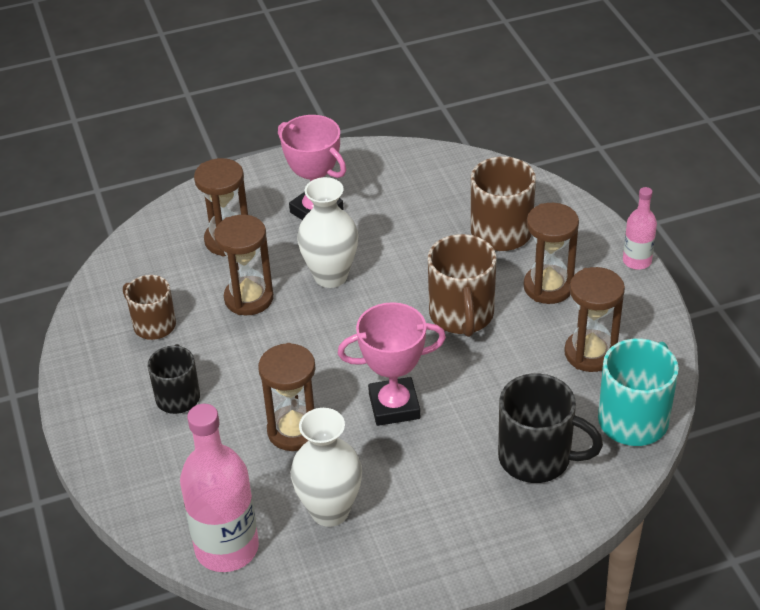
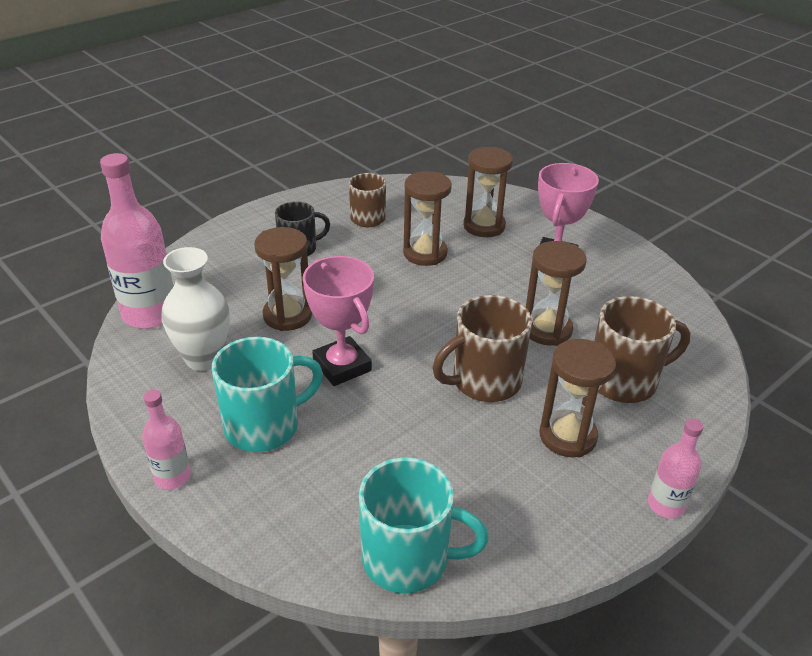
camera: 65 degrees right, 5 degrees down
white vase [297,177,358,288] -> none
black mug [498,373,603,483] -> none
brown hourglass [564,267,625,372] -> brown hourglass moved to [526,241,587,346]
none -> pink bottle [142,390,191,490]
none -> turquoise mug [212,337,323,452]

